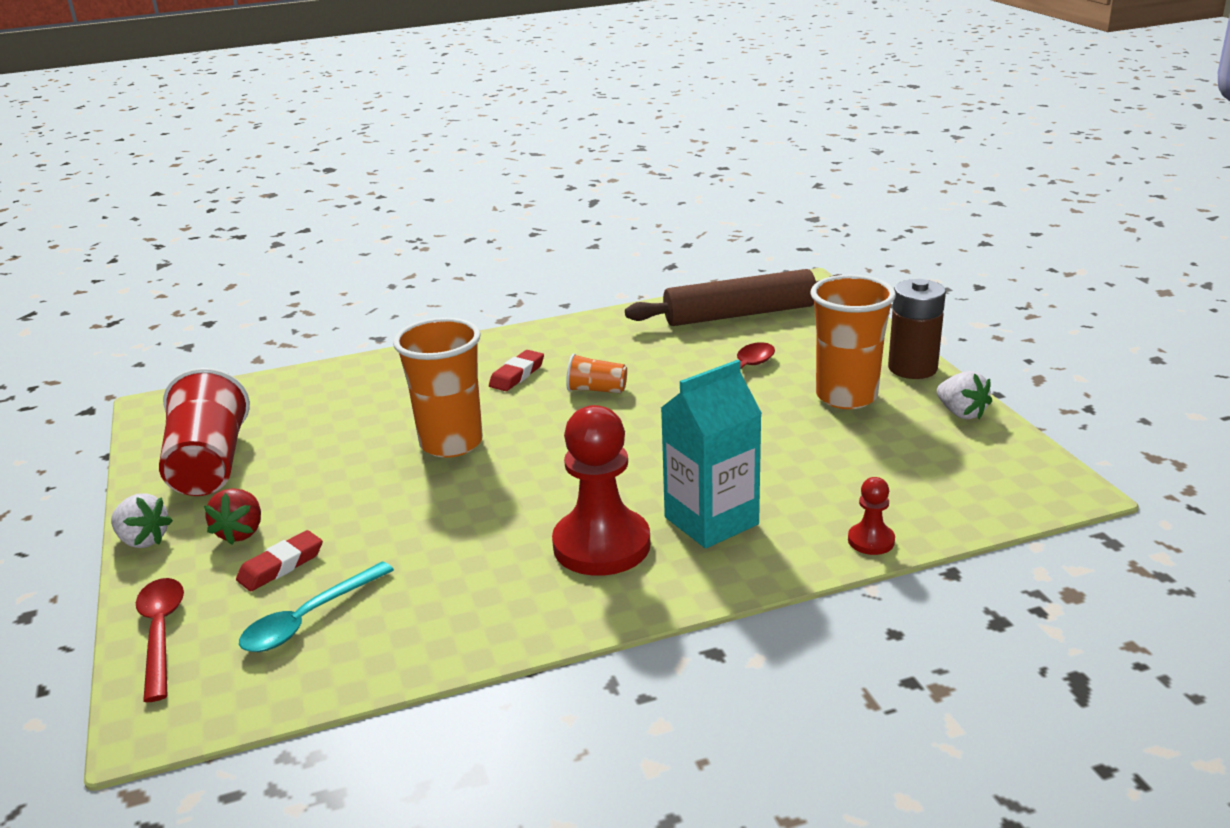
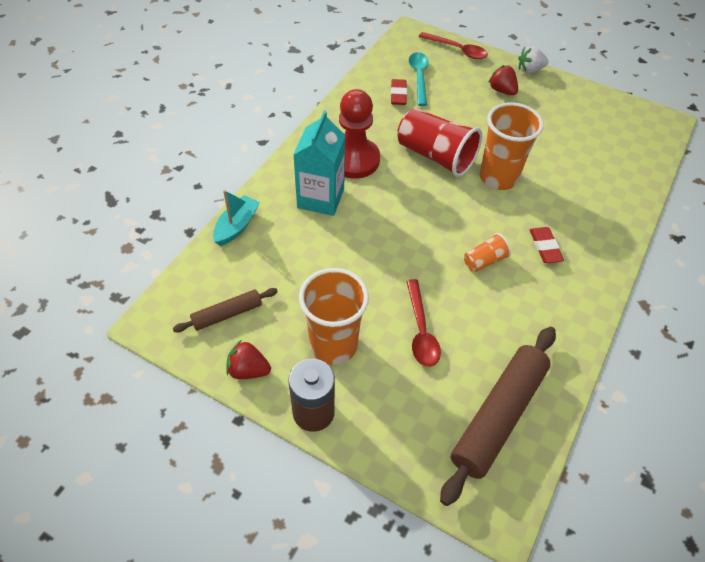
camera: 135 degrees right, 25 degrees up
red cup [159,368,250,496] -> red cup moved to [397,108,482,177]
red eraser [236,530,323,591] -> red eraser moved to [391,79,407,105]
red pawn [848,477,895,555] -> turquoise boat [213,190,260,246]
white strawberry [937,371,992,420] -> red strawberry [226,340,271,379]
none -> brown rolling pin [173,288,278,332]

